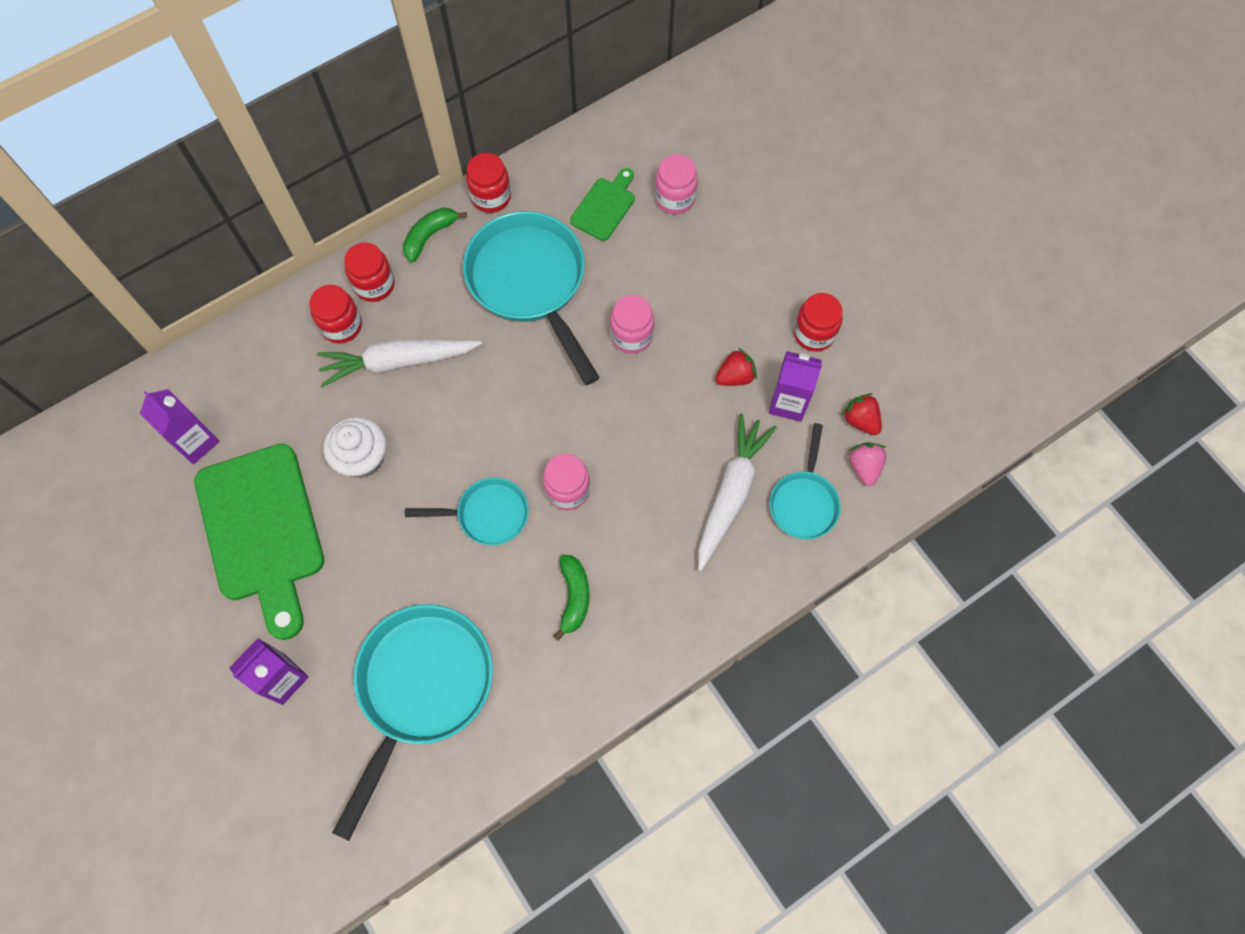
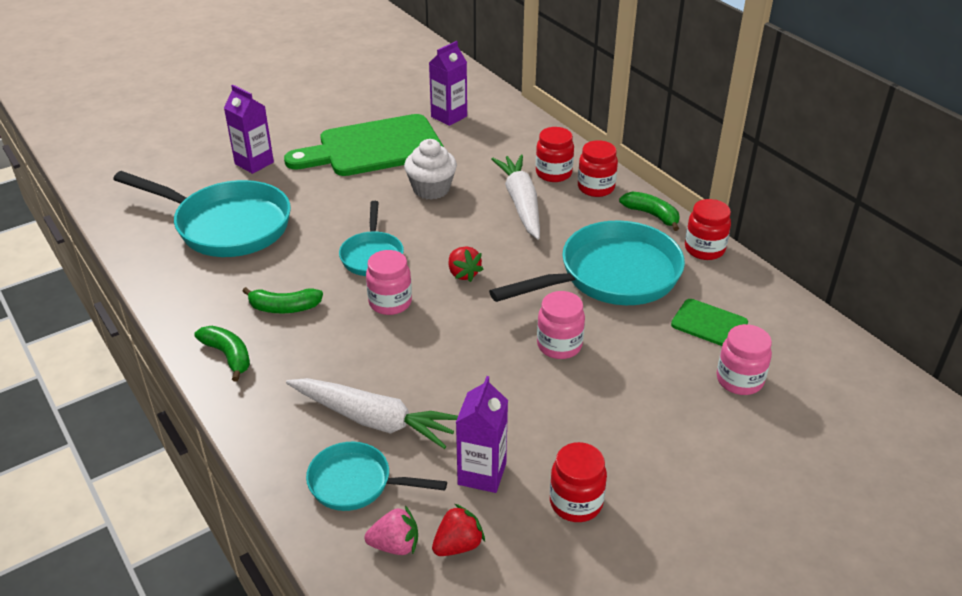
camera: 90 degrees right, 30 degrees down
red strawberry [715,348,757,386] -> red strawberry moved to [449,246,484,282]
none -> green banana [194,326,250,381]

